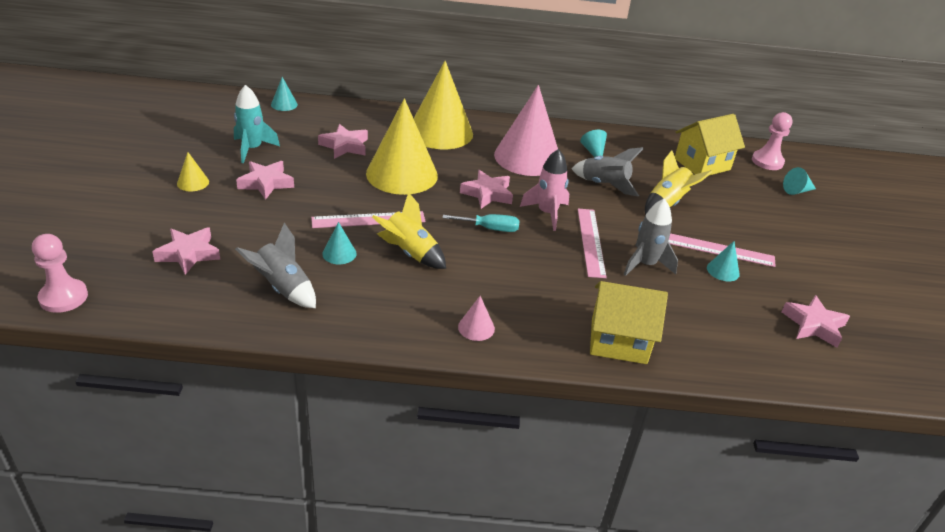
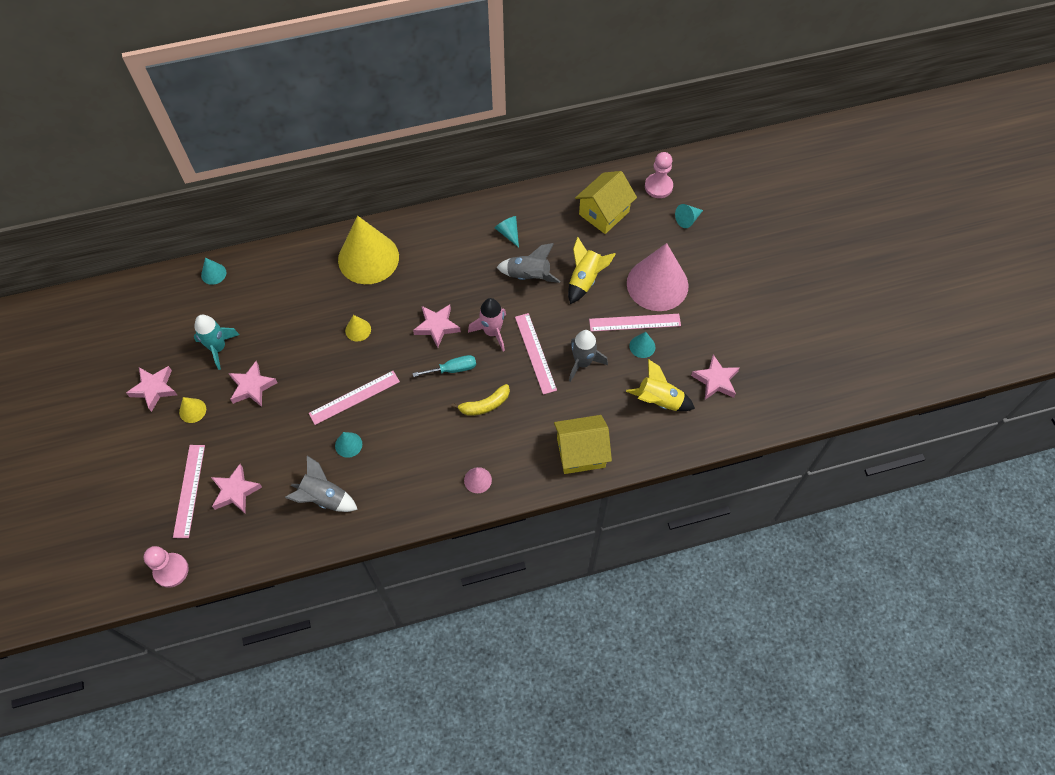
camera: 15 degrees left, 25 degrees up
pink star [318,124,368,159] -> pink star moved to [126,366,177,412]
yellow cone [366,98,438,195] -> yellow cone [345,315,371,341], size x0.41
yellow rocket [372,192,446,269] -> yellow rocket moved to [626,359,695,411]
pink cone [494,85,558,176] -> pink cone moved to [627,243,689,311]
none -> pink ruler [173,445,205,538]
none -> yellow banana [451,384,510,416]

